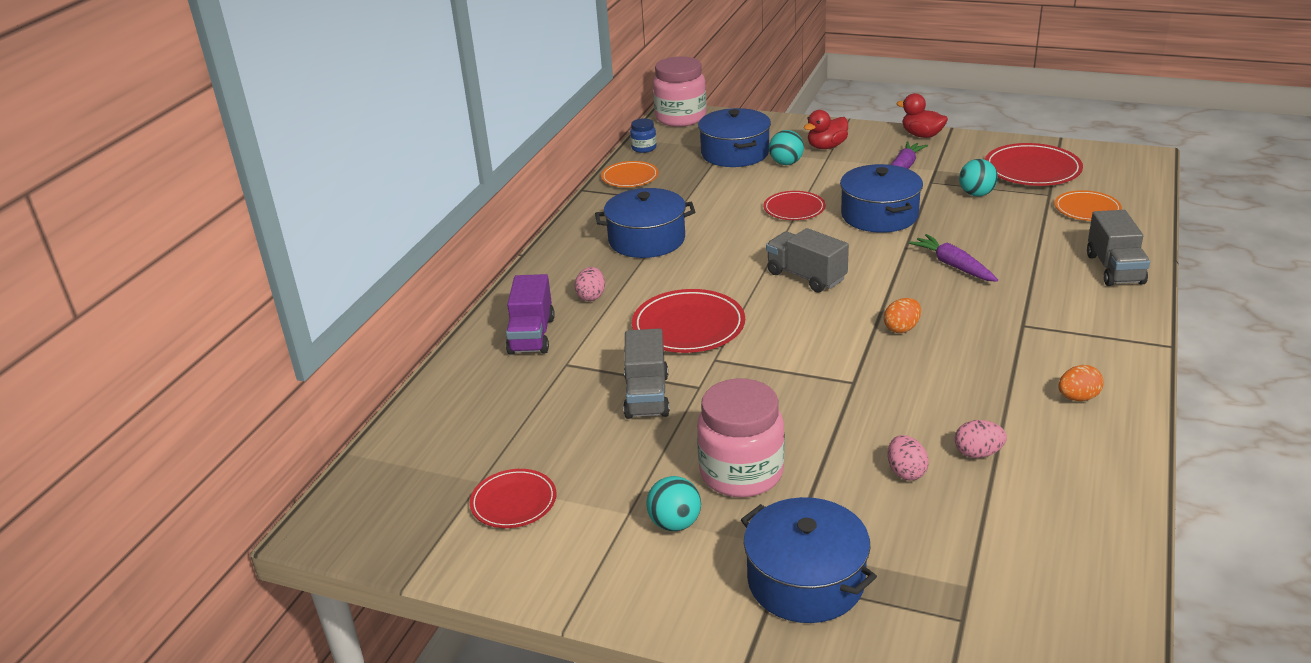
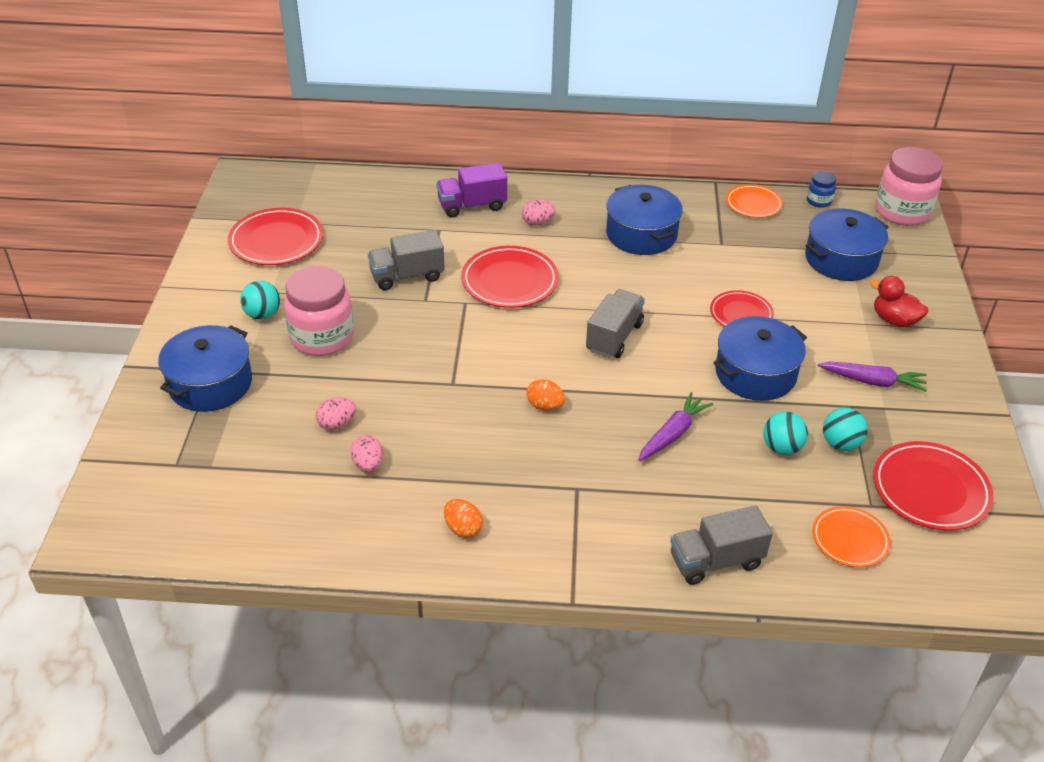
camera: 70 degrees right, 10 degrees up
red plate [470,469,556,528] -> red plate [228,208,323,265], size x1.58
turquoise ball [769,130,804,165] -> turquoise ball moved to [763,412,808,455]
red duck [896,93,948,138] -> none

